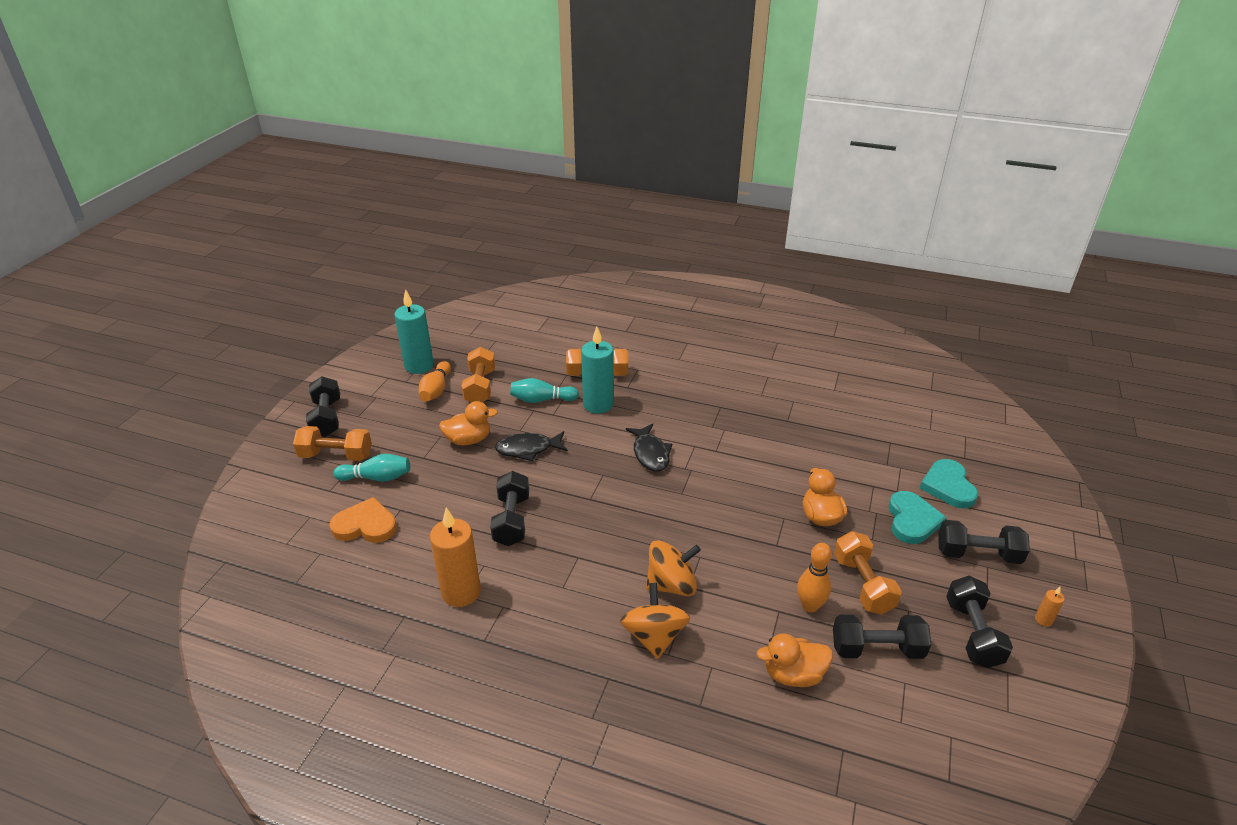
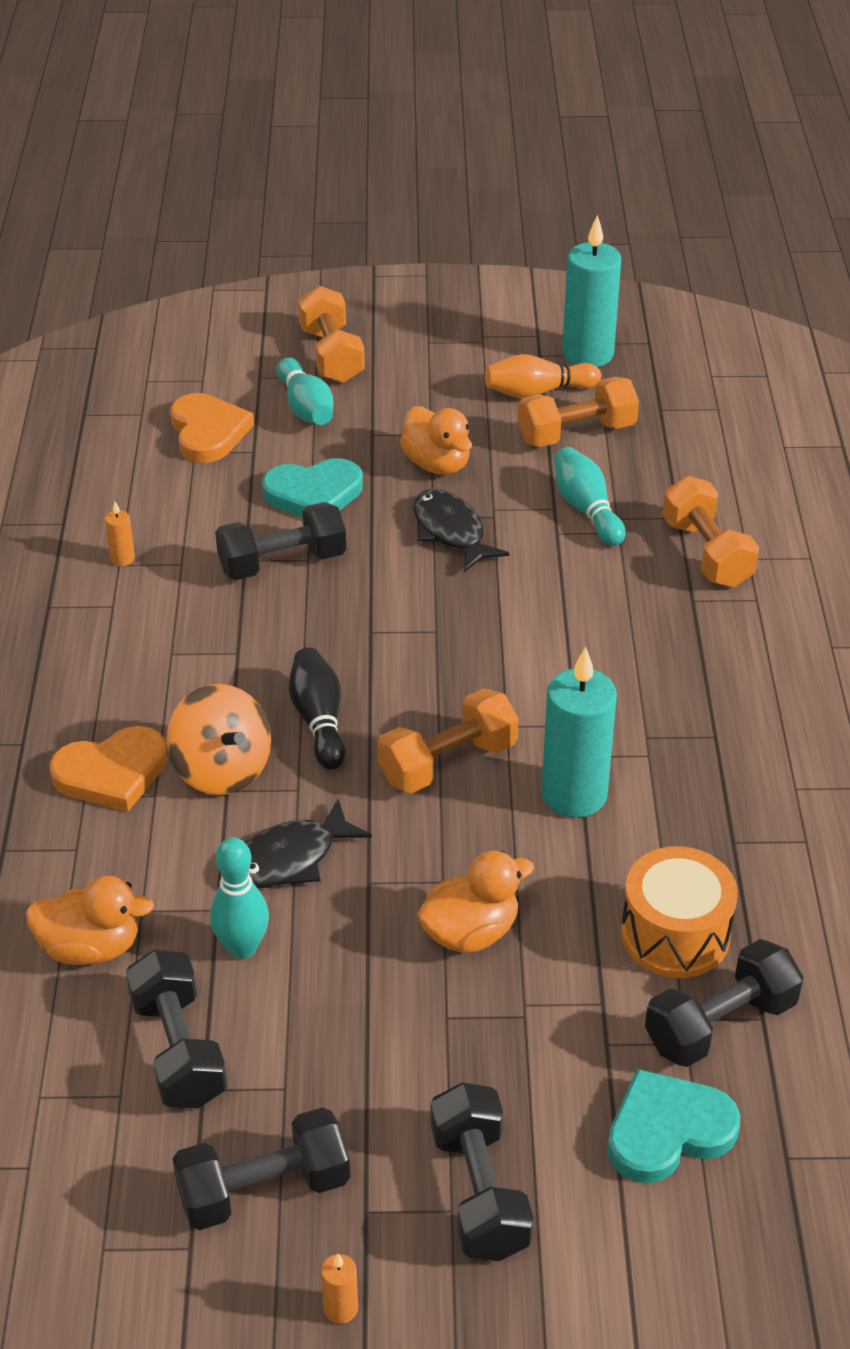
camera: 70 degrees right, 5 degrees up
black dumbbell [306,376,340,437] -> black dumbbell moved to [645,939,804,1067]
orange candle [430,507,481,607] -> orange candle [105,502,135,566], size x0.42
turquoise candle [581,326,614,413] -> turquoise candle moved to [541,646,617,818]
orange spinning top [620,583,690,659] -> orange heart [50,726,168,812]
black fish [626,424,672,471] -> black fish moved to [245,799,372,888]
orange duck [757,634,833,687] -> orange duck turned 120 degrees clockwise [26,876,154,965]
orange bowling pin [797,543,832,612] -> turquoise bowling pin [210,837,269,959]
orange dumbbell [834,531,902,614] -> orange dumbbell moved to [377,688,518,793]
turquoise heart [889,491,947,544] -> turquoise heart moved to [262,458,363,517]
none -> black bowling pin [289,648,346,770]
none -> orange drum [621,846,738,978]

